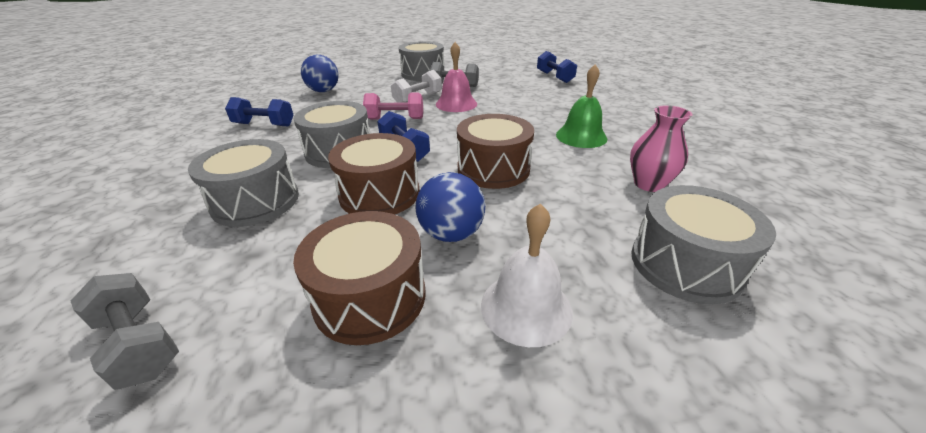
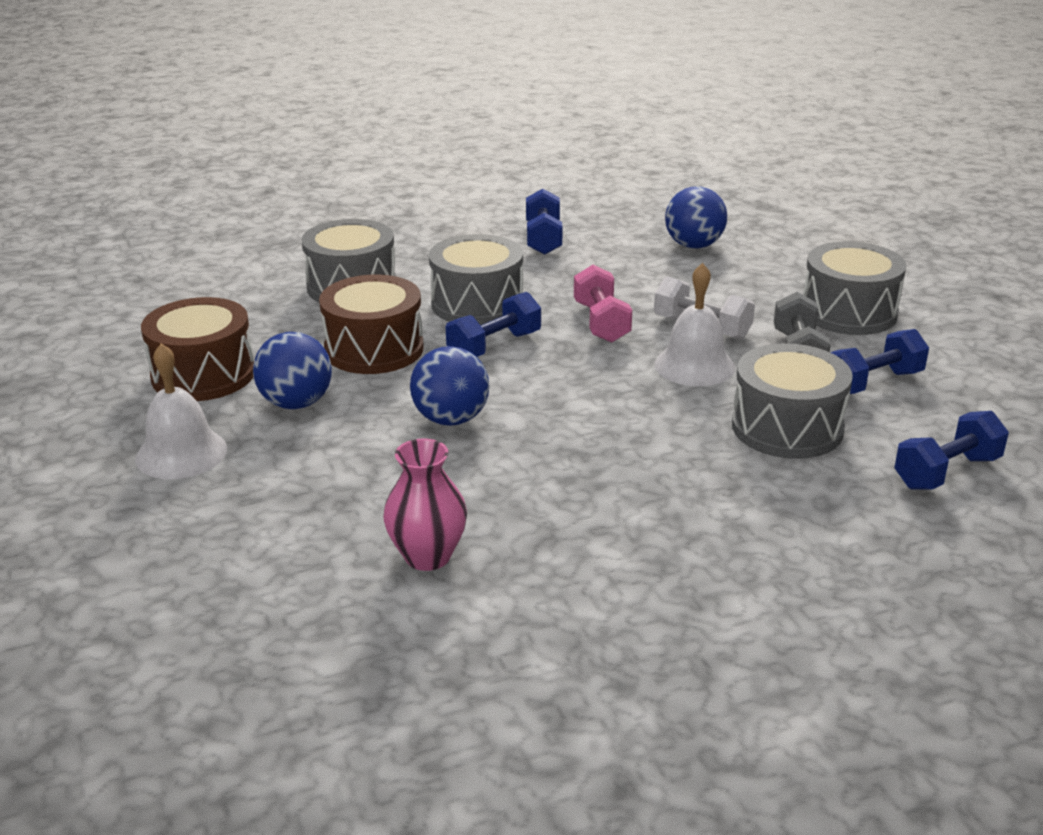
camera: 80 degrees right, 5 degrees down
grey dumbbell [71,273,179,390] -> none
pink bell [436,42,477,112] -> white bell [654,263,735,386]
brown drum [457,114,534,189] -> blue ball [410,346,489,426]
green bell [556,65,607,148] -> none
grey drum [631,185,776,304] -> grey drum moved to [732,343,853,459]
none -> blue dumbbell [830,329,929,394]

